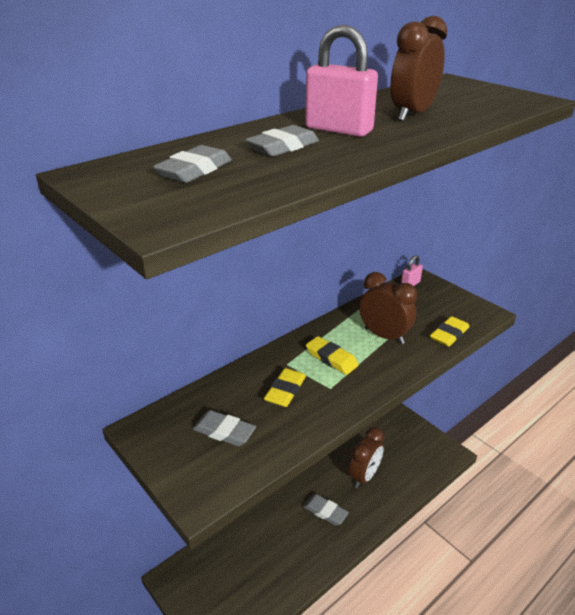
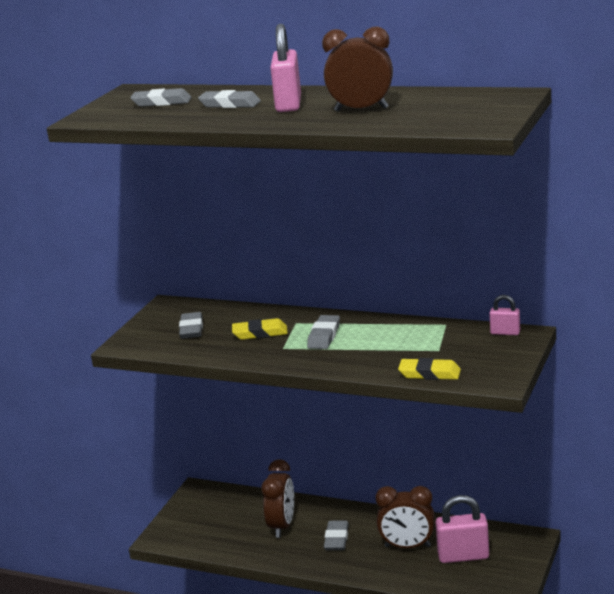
camera: 65 degrees right, 10 degrees down
yellow eraser [306,336,359,375] -> grey eraser [307,315,340,349]
brown clock [359,272,417,344] -> brown clock moved to [261,459,294,538]
none -> pink padlock [435,495,489,563]

